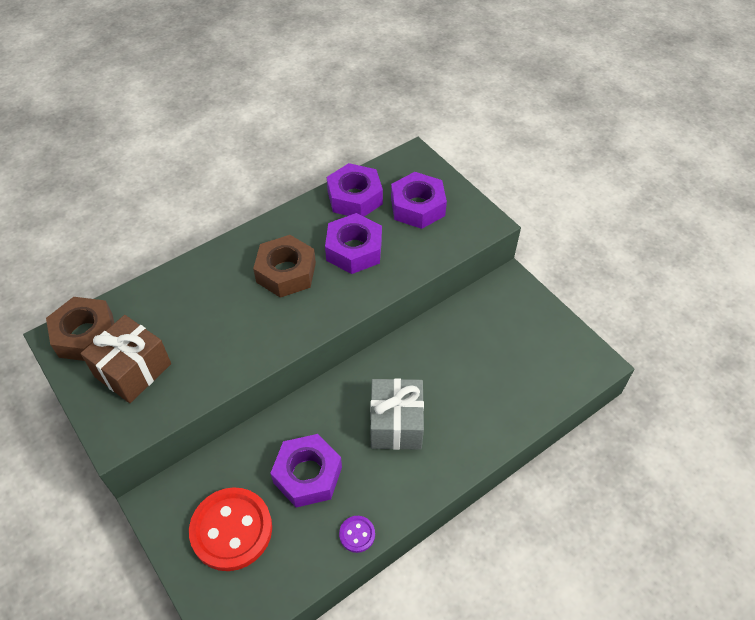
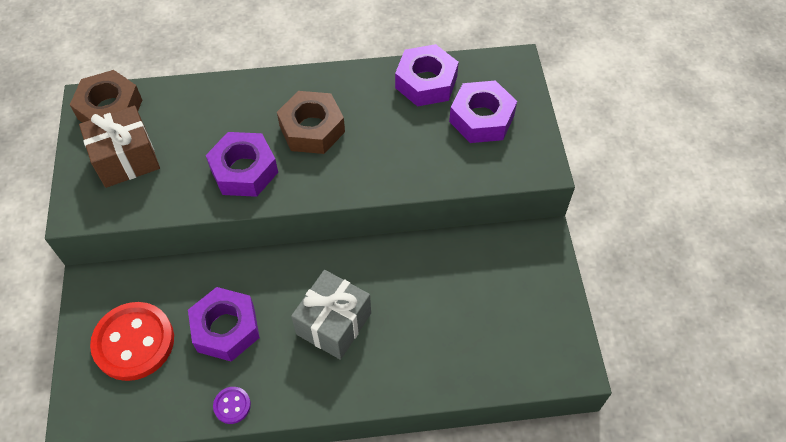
camera: 30 degrees right, 5 degrees up
purple nut [325,213,382,274] -> purple nut moved to [206,132,278,197]

